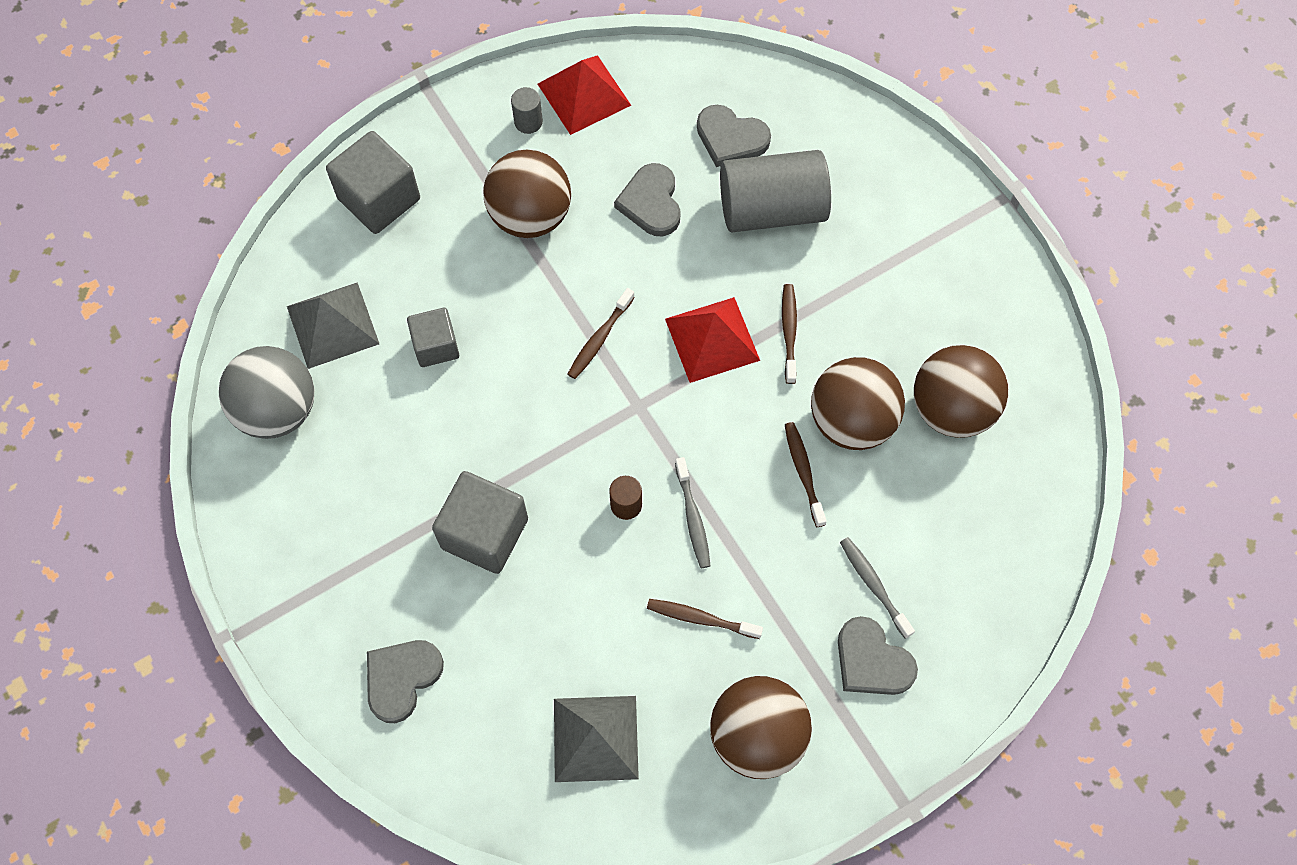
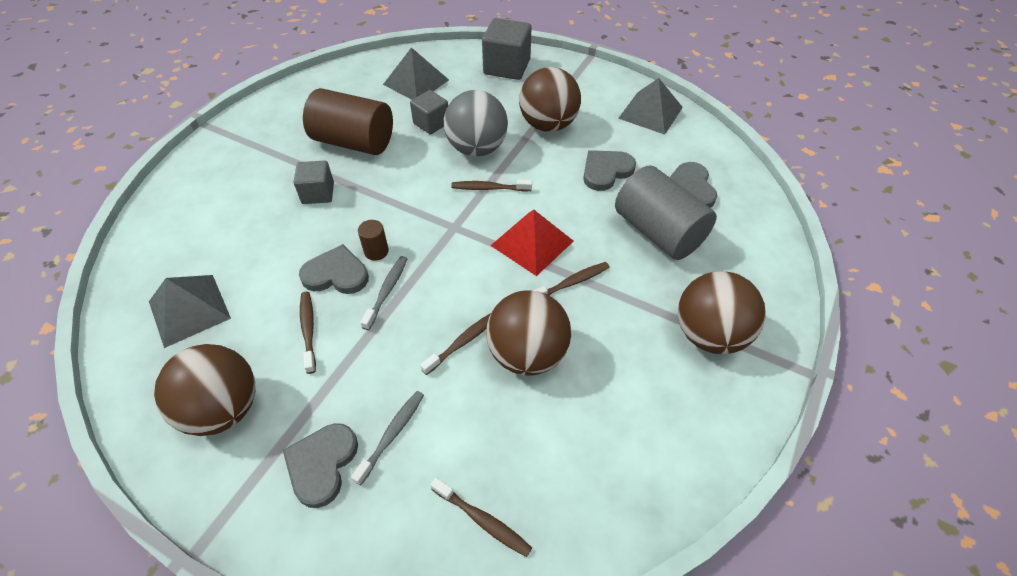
camera: 60 degrees right, 15 degrees down
grey ball [219,346,314,439] -> grey ball moved to [444,90,508,156]
grey heart [367,640,444,723] -> grey heart moved to [299,244,369,294]
grey cube [432,471,528,574] -> grey cube [294,161,334,204], size x0.63
grey cylinder [511,87,543,134] -> none
red pyramid [538,55,631,135] -> grey pyramid [618,78,683,135]
grey toothbrush [675,457,710,568] -> grey toothbrush turned 150 degrees clockwise [360,256,407,330]
brown ball [914,345,1008,438] -> brown ball moved to [678,271,766,354]
none -> brown cylinder [303,88,393,155]
none -> brown toothbrush [430,478,532,557]

